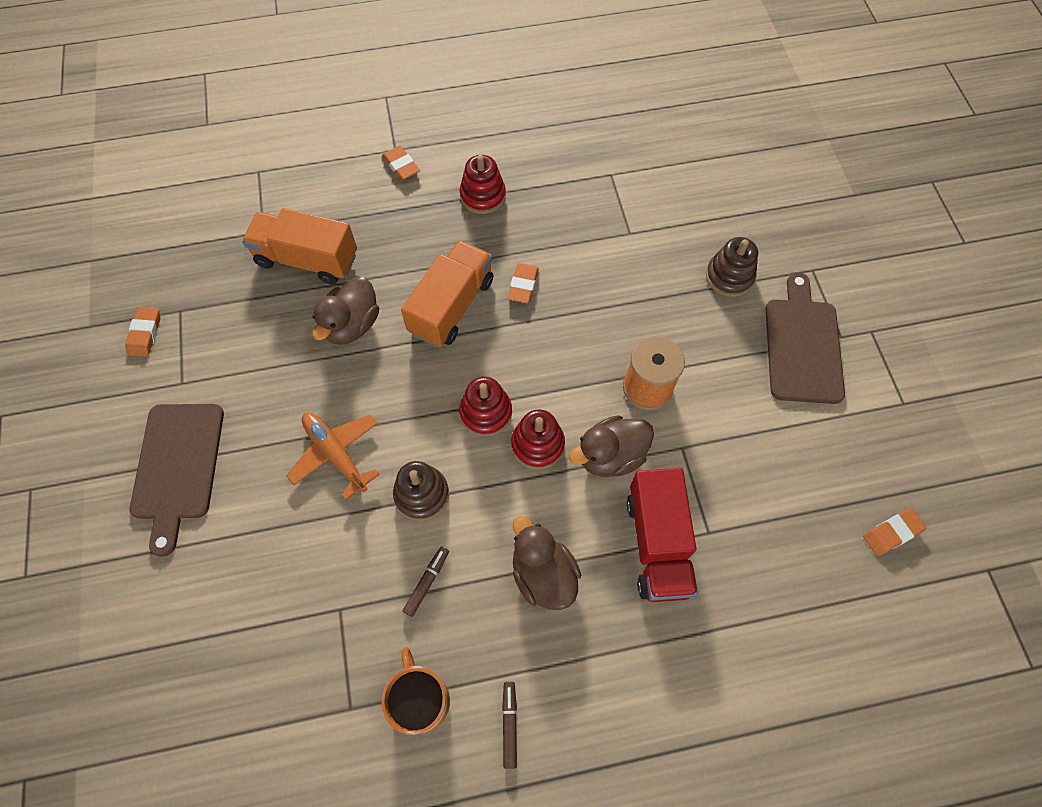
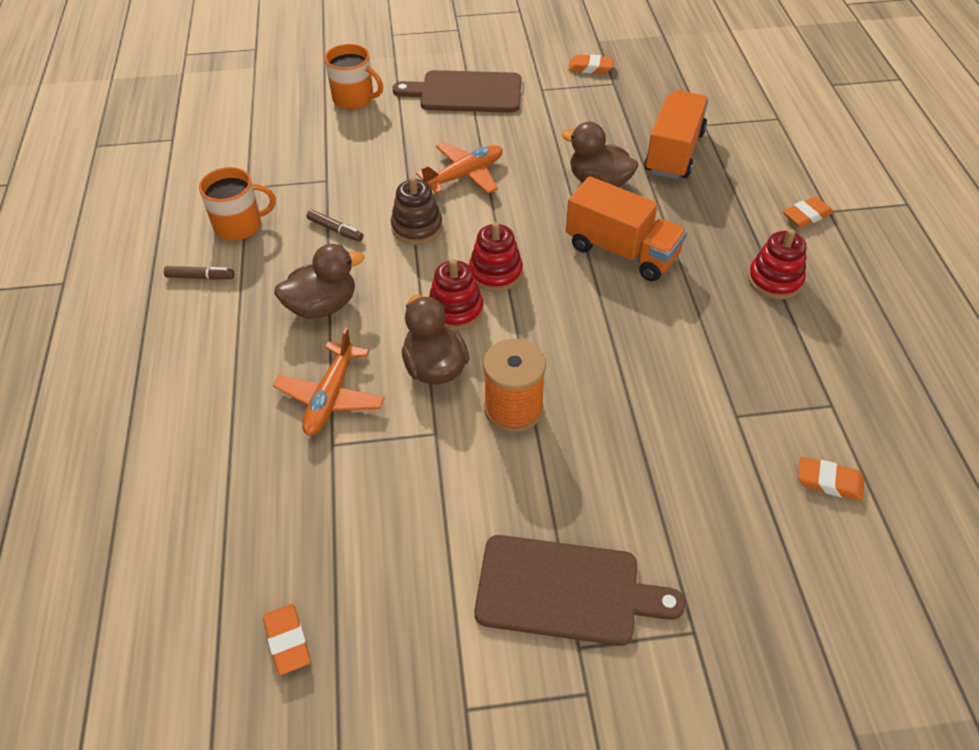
camera: 95 degrees right, 15 degrees down
orange eraser [508,263,539,303] -> orange eraser moved to [798,457,864,501]
red truck [627,468,698,602] -> orange plane [273,327,385,436]
brown stacking toy [706,237,758,297] -> none
none -> orange mug [325,44,383,109]

